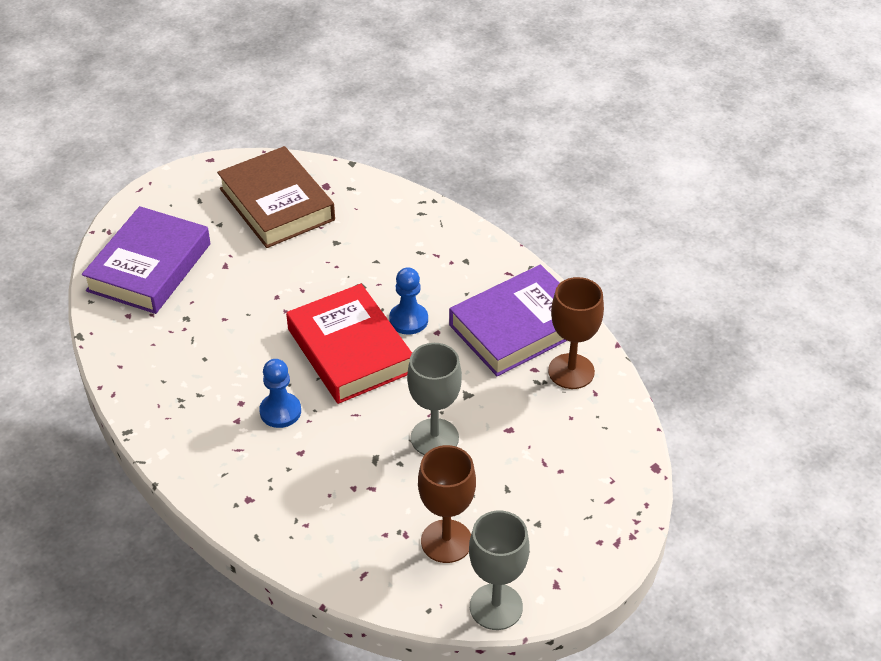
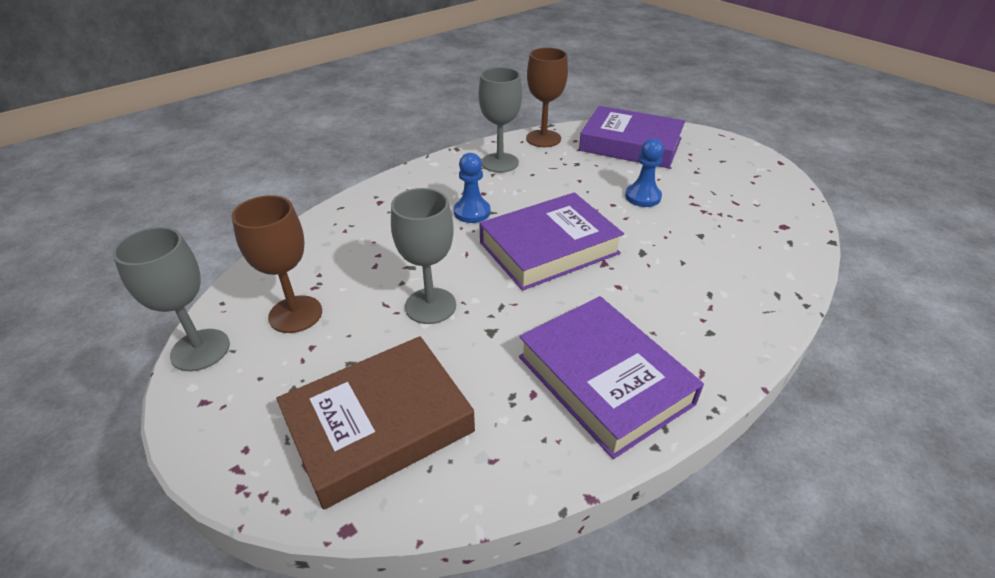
camera: 90 degrees right, 5 degrees down
brown book [217,146,335,248] -> brown book moved to [276,336,475,510]
red book [286,284,412,404] -> purple book [479,192,624,291]
blue pawn [389,267,428,335] -> blue pawn moved to [625,139,664,207]
brown goblet [548,277,604,389] -> brown goblet moved to [526,48,568,147]
none -> grey goblet [478,67,522,173]

